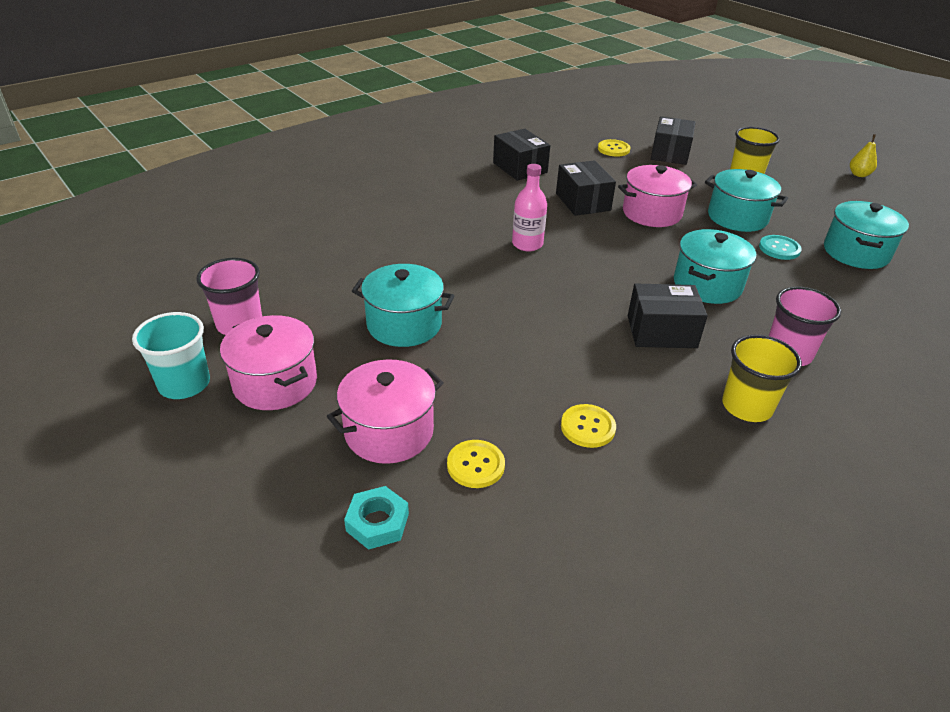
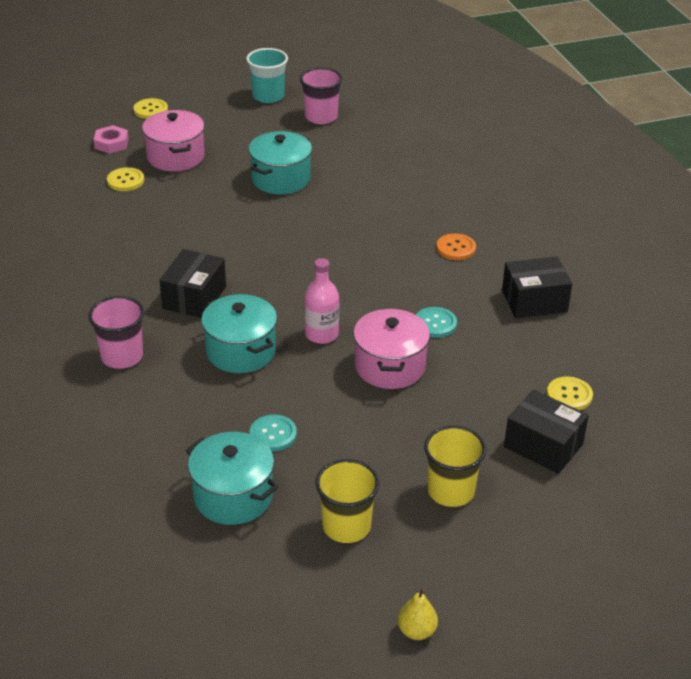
camera: 110 degrees right, 0 degrees up
pink pot [220,315,317,410] -> none
turquoise nut [344,486,409,550] -> pink nut [93,125,129,154]
pink bottle [512,164,547,251] -> pink bottle moved to [304,258,339,344]
black box [556,160,616,216] -> turquoise button [416,307,457,338]
yellow button [561,404,616,448] -> yellow button moved to [133,98,168,119]
turquoise pot [705,169,788,232] -> none
yellow cup [722,335,802,422] -> yellow cup moved to [316,459,380,543]
none -> orange button [436,233,476,260]

